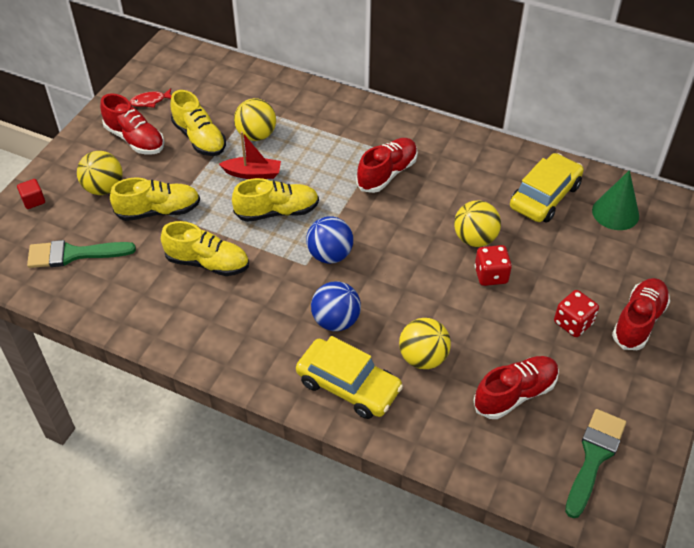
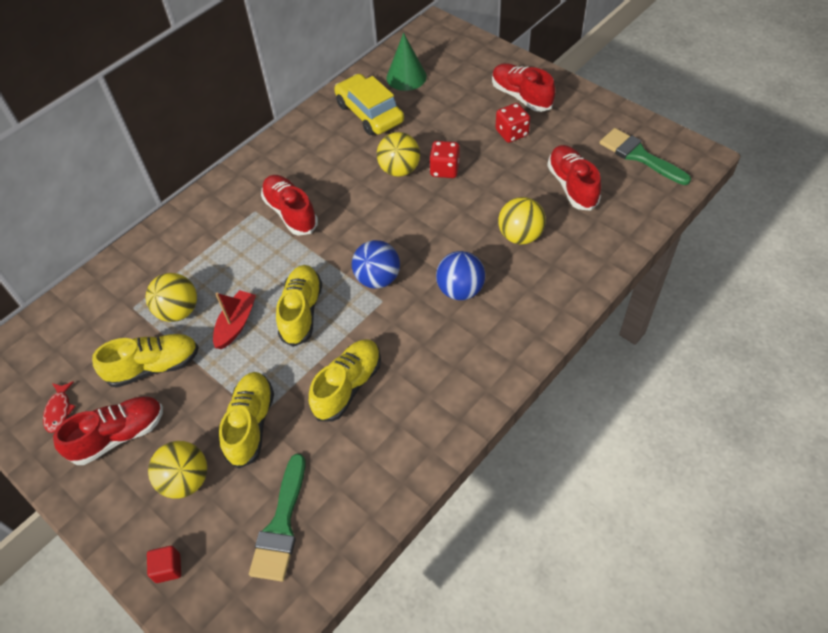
camera: 70 degrees left, 5 degrees up
yellow car [296,336,403,419] -> none

